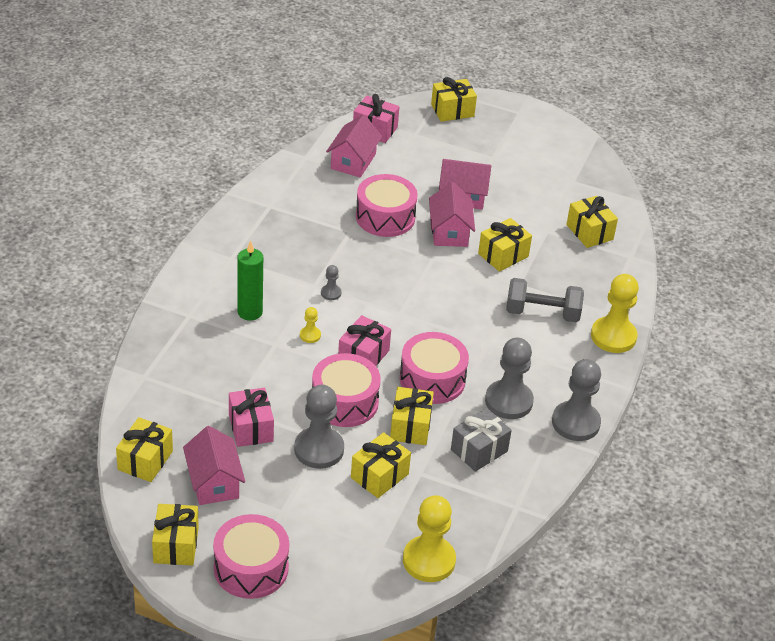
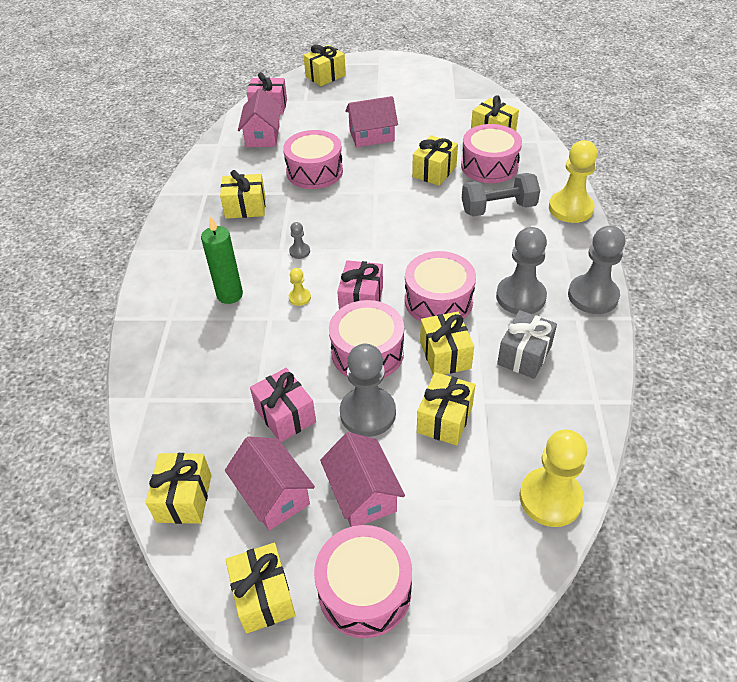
camera: 15 degrees left, 5 degrees up
pink house [429,182,475,247] -> pink house moved to [320,432,405,527]
none -> yellow gift [220,170,266,219]
none -> pink drum [461,124,522,183]

